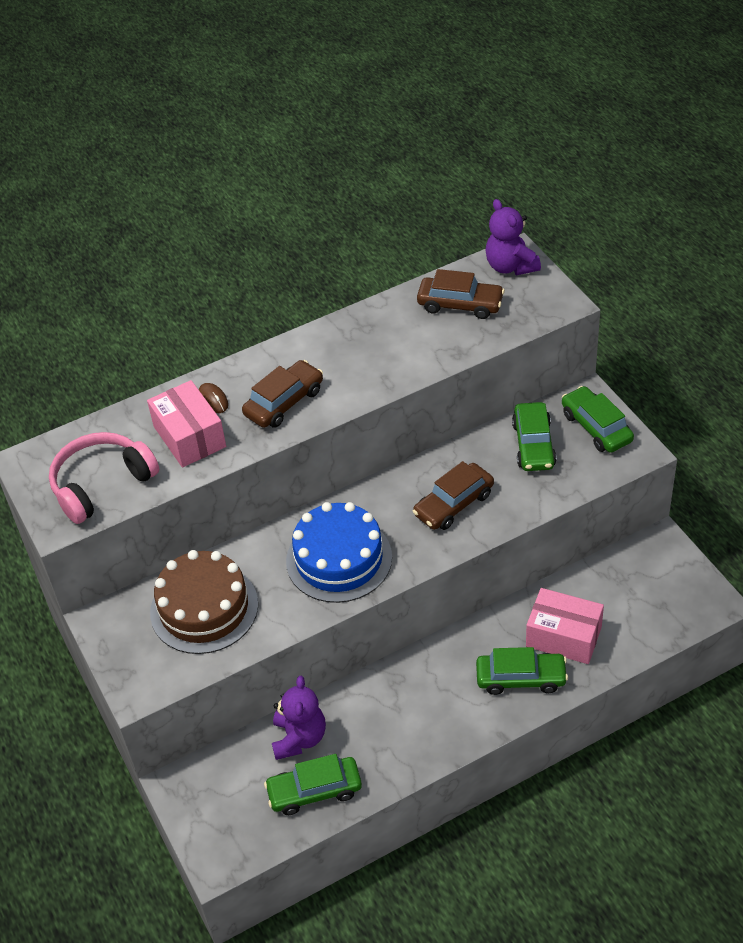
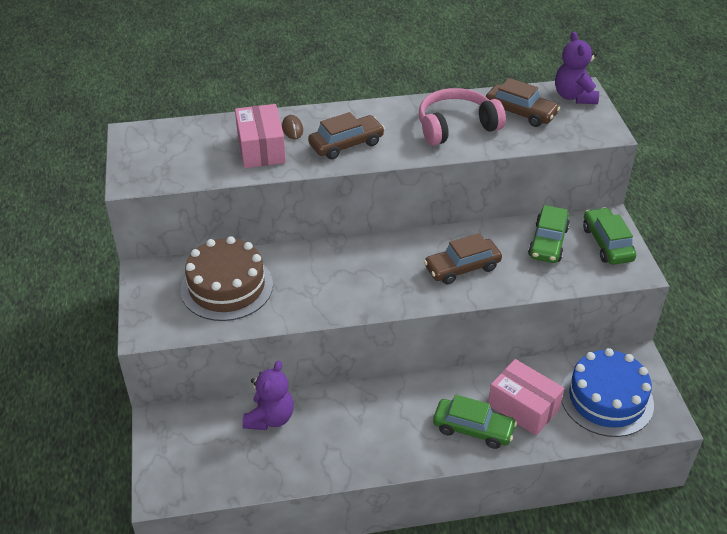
camera: 15 degrees right, 5 degrees down
pink headphones [49,432,159,524] -> pink headphones moved to [419,88,506,146]
green car [264,754,362,815] -> none
blue cake [286,502,392,603] -> blue cake moved to [561,348,654,437]

